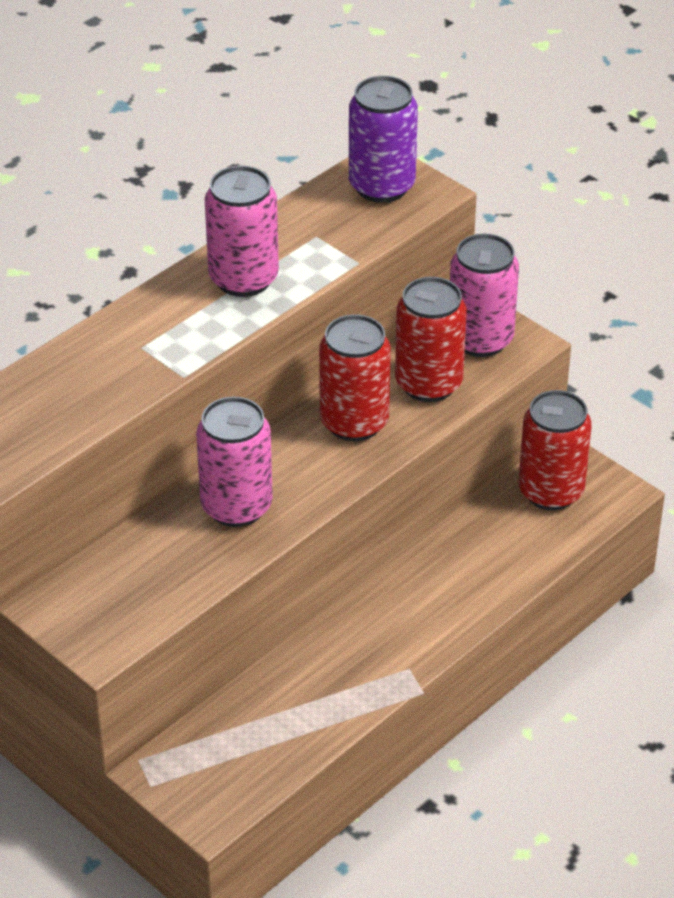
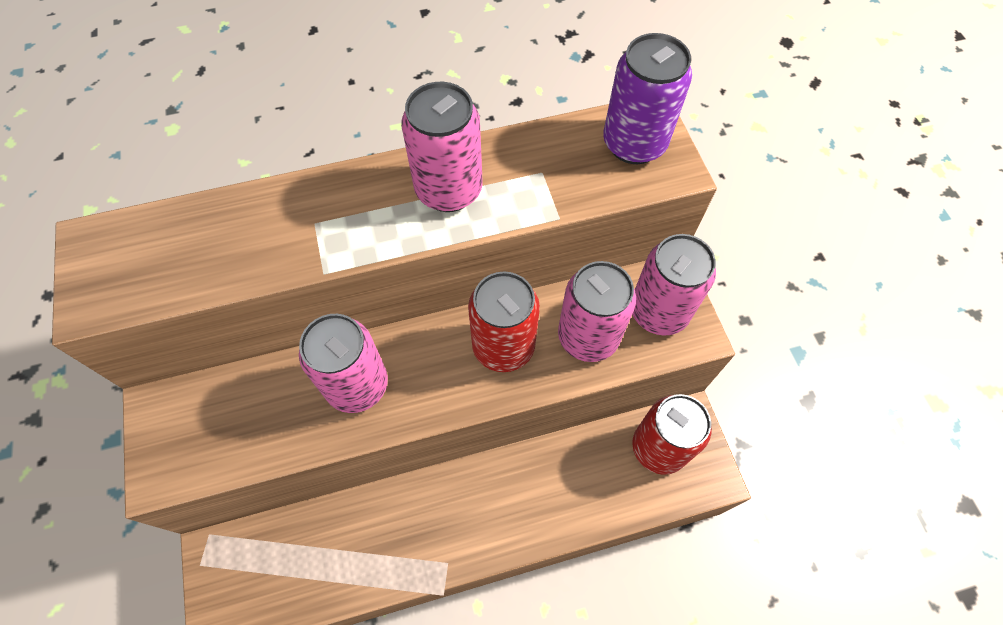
camera: 30 degrees right, 20 degrees up
red can [395,277,467,402] -> pink can [558,261,636,362]

